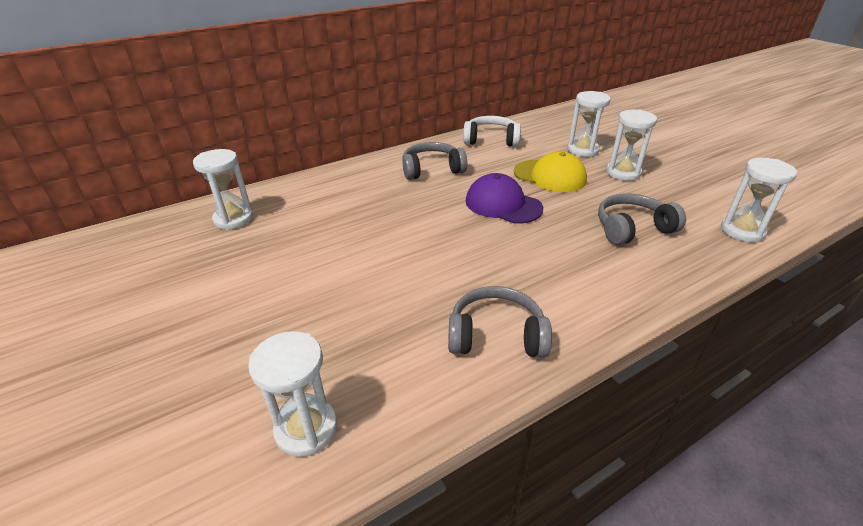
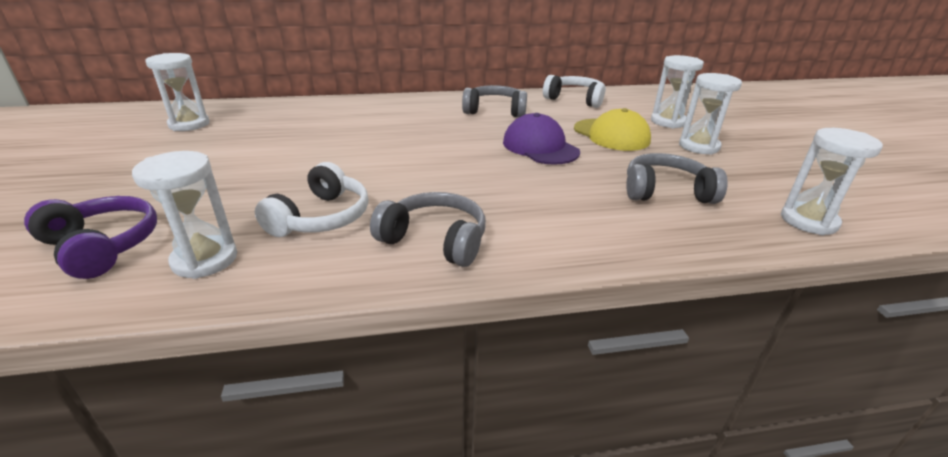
camera: 20 degrees right, 5 degrees down
white hourglass [193,149,253,230] -> white hourglass moved to [145,53,210,131]
none -> purple headphones [24,196,157,279]
none -> white headphones [255,162,369,237]

